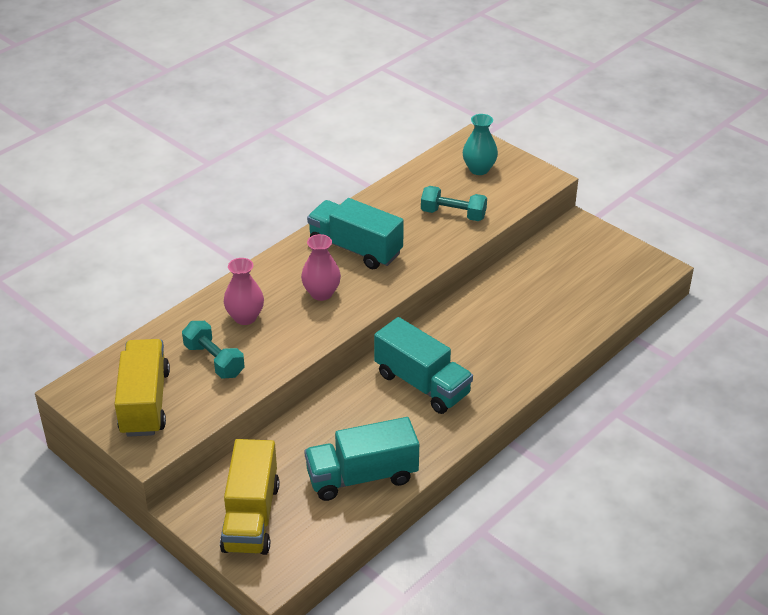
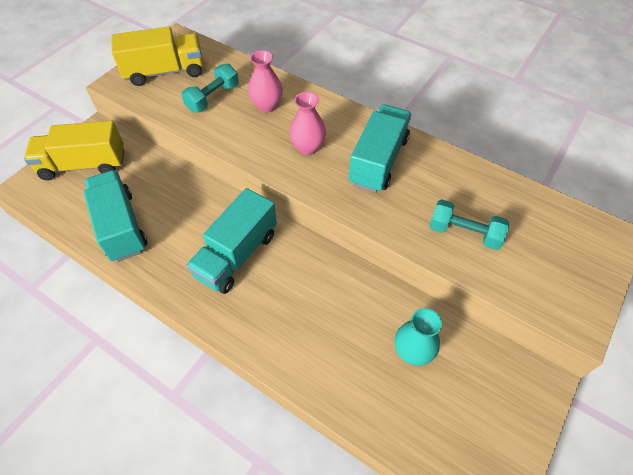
camera: 80 degrees right, 15 degrees up
turquoise dumbbell [421,186,487,221] -> turquoise dumbbell turned 75 degrees counterclockwise [429,199,509,250]
turquoise vase [463,114,498,175] -> turquoise vase moved to [394,308,442,366]

